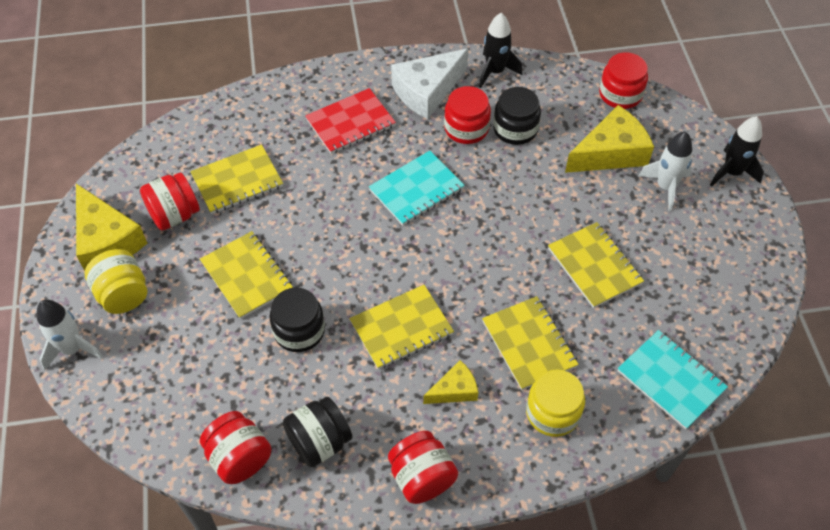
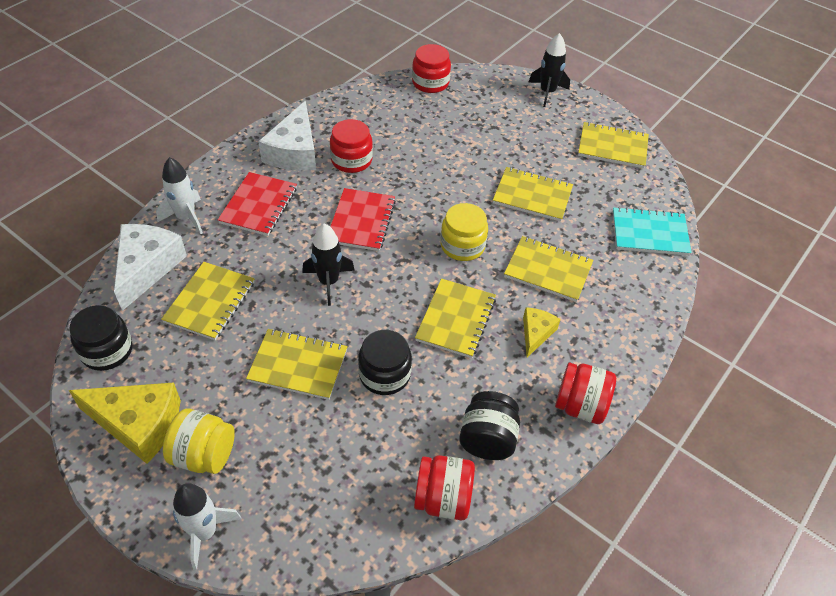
camera: 45 degrees left, 5 degrees down
red jar [140,173,200,231] -> none
turquoise notebook [369,151,465,226] -> red notebook [330,188,396,251]
black rocket [479,13,522,88] -> black rocket moved to [302,223,355,306]
black jar [493,87,541,145] -> black jar moved to [69,305,133,371]
yellow jar [526,369,585,437] -> yellow jar moved to [440,203,488,261]
yellow cheese [565,105,654,173] -> none
white rocket [638,131,692,211] -> white rocket moved to [156,157,203,234]
none -> white cheese [114,224,187,311]
none -> yellow notebook [578,122,649,168]

